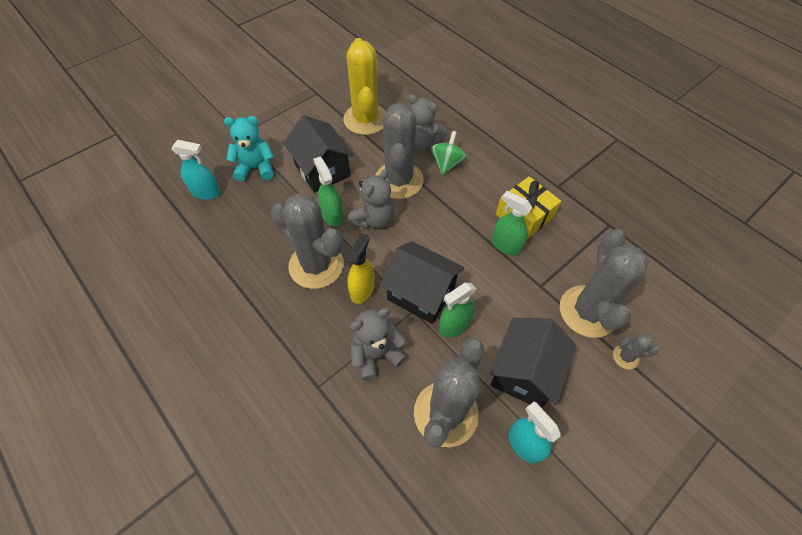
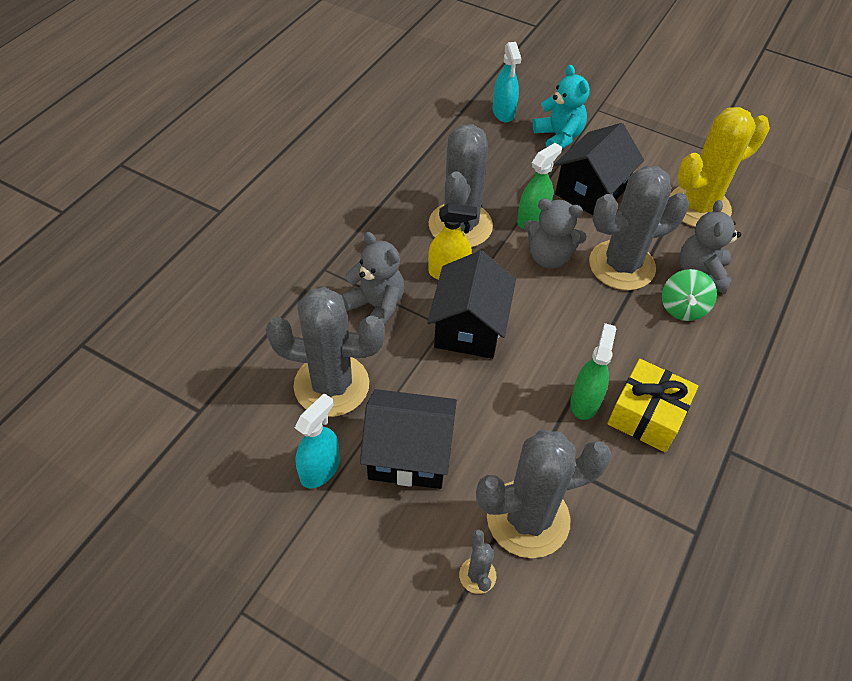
camera: 70 degrees right, 5 degrees down
green spinning top [431,131,466,175] -> green spinning top turned 105 degrees clockwise [662,269,717,321]
green spray bottle [439,283,476,337] -> none

